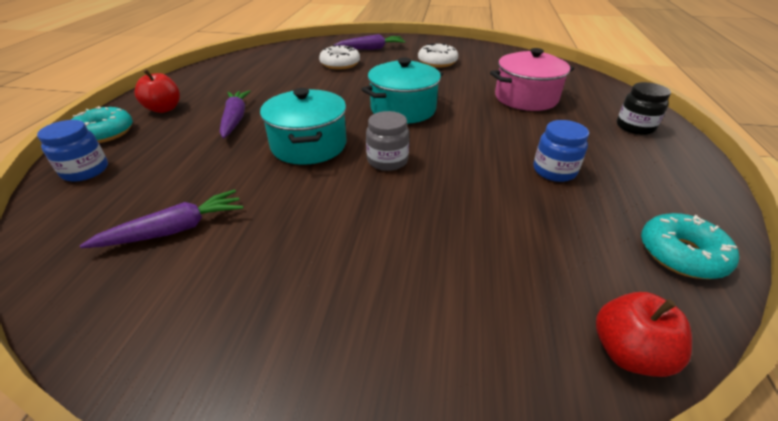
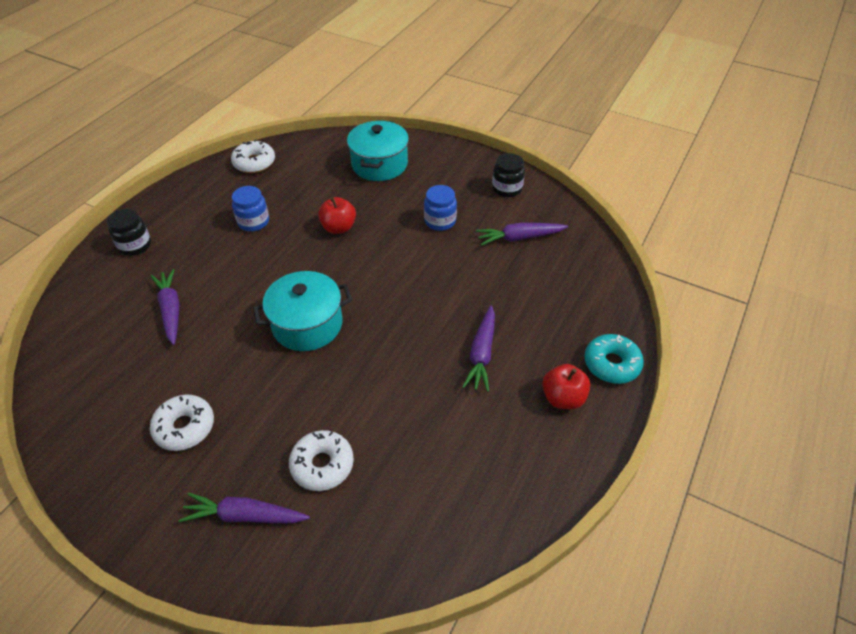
camera: 160 degrees left, 10 degrees up
blue jar [37,120,108,182] -> blue jar moved to [424,185,457,231]
turquoise pot [260,88,346,165] -> turquoise pot moved to [347,120,409,181]
grey jar [366,111,409,171] -> none
pink pot [490,48,574,111] -> purple carrot [150,269,180,345]
red apple [596,292,692,377] -> red apple moved to [318,197,356,234]
turquoise donut [641,213,739,279] -> white donut [231,140,275,173]
none -> black jar [492,153,525,197]

